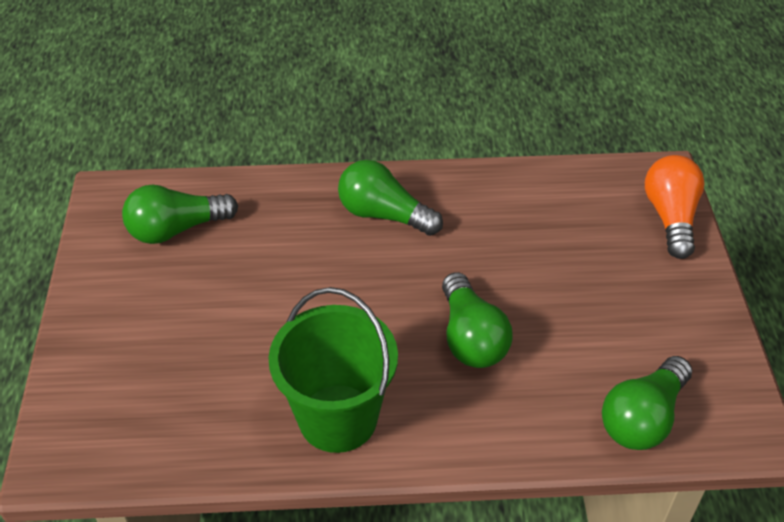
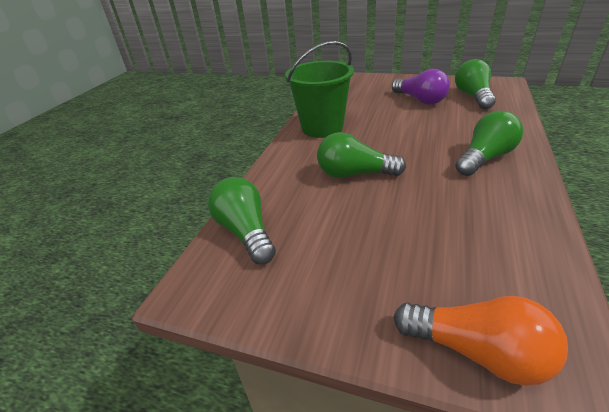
camera: 115 degrees right, 10 degrees down
none -> purple light bulb [392,69,450,105]

